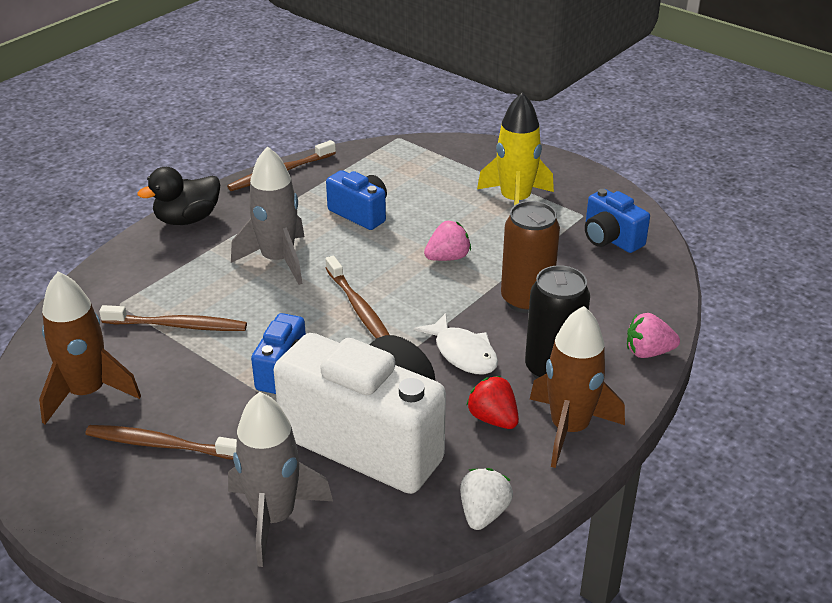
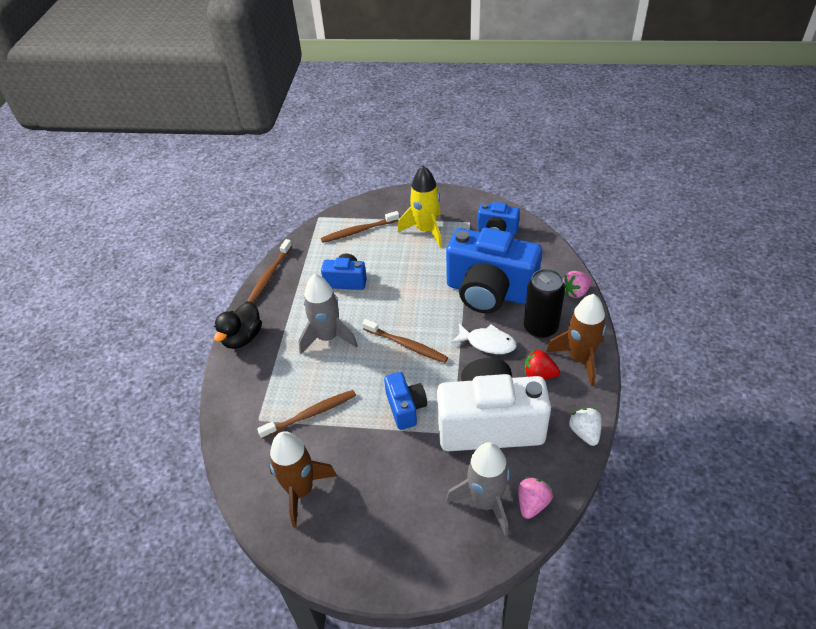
camera: 30 degrees left, 10 degrees up
brown toothbrush [85,425,237,460] -> brown toothbrush moved to [321,211,399,243]
pink strawberry [424,221,471,261] -> pink strawberry moved to [518,477,553,519]
brown can [501,201,560,313] -> blue camera [446,228,542,313]

